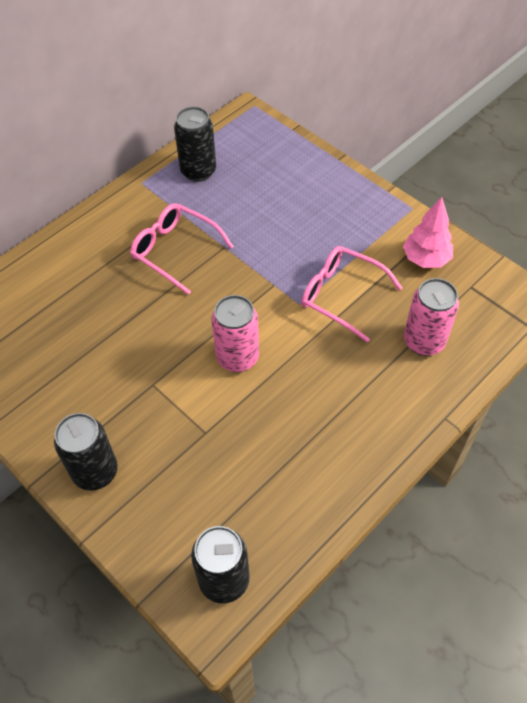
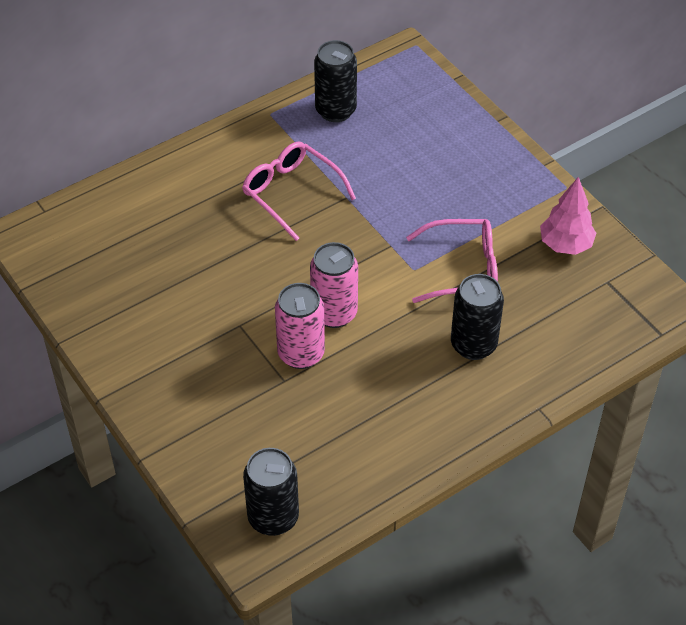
camera: 10 degrees right, 5 degrees down
black can [54,413,118,490] -> black can moved to [451,274,504,360]
pink glasses [301,246,402,342] -> pink glasses turned 135 degrees clockwise [406,219,498,303]
pink can [404,278,459,356] -> pink can moved to [275,283,325,369]

